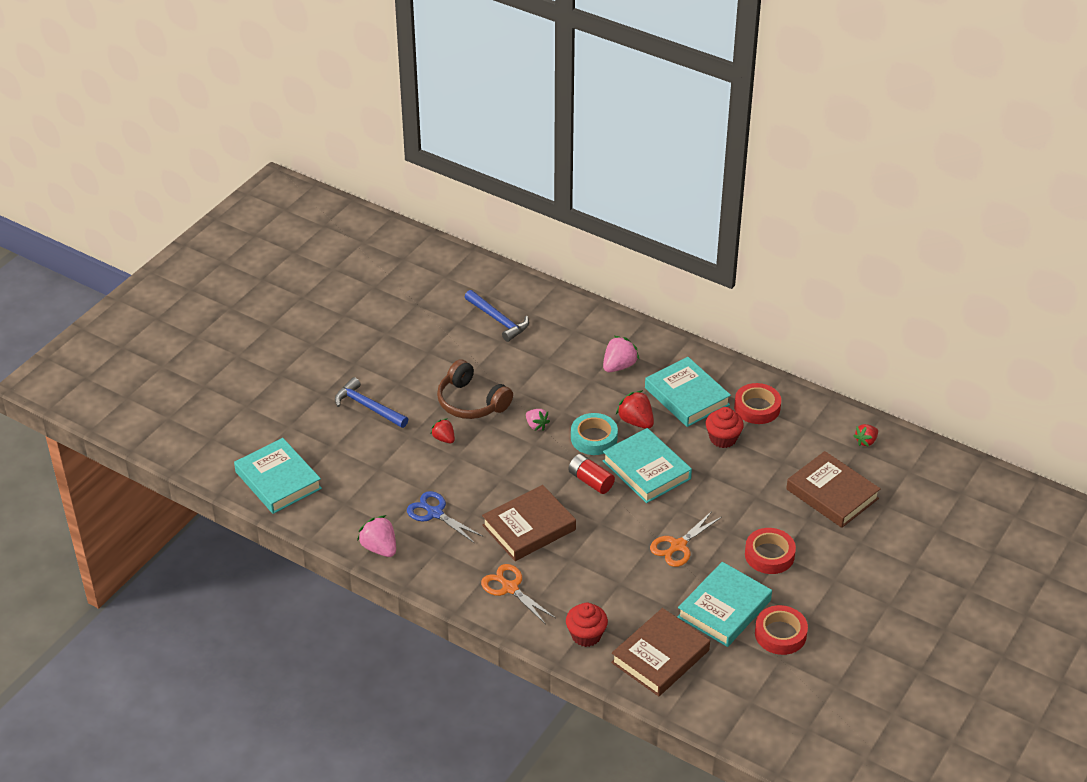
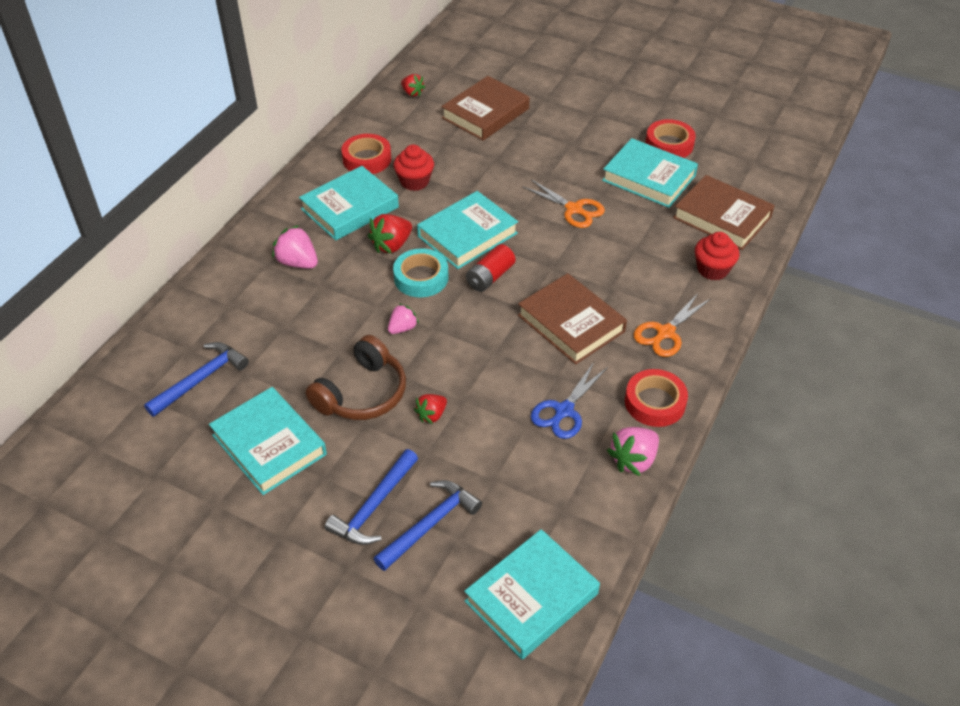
camera: 95 degrees left, 5 degrees up
red tape [745,528,796,574] -> red tape moved to [625,369,688,427]
none -> turquoise book [209,387,327,495]
none -> blue hammer [373,480,482,571]

